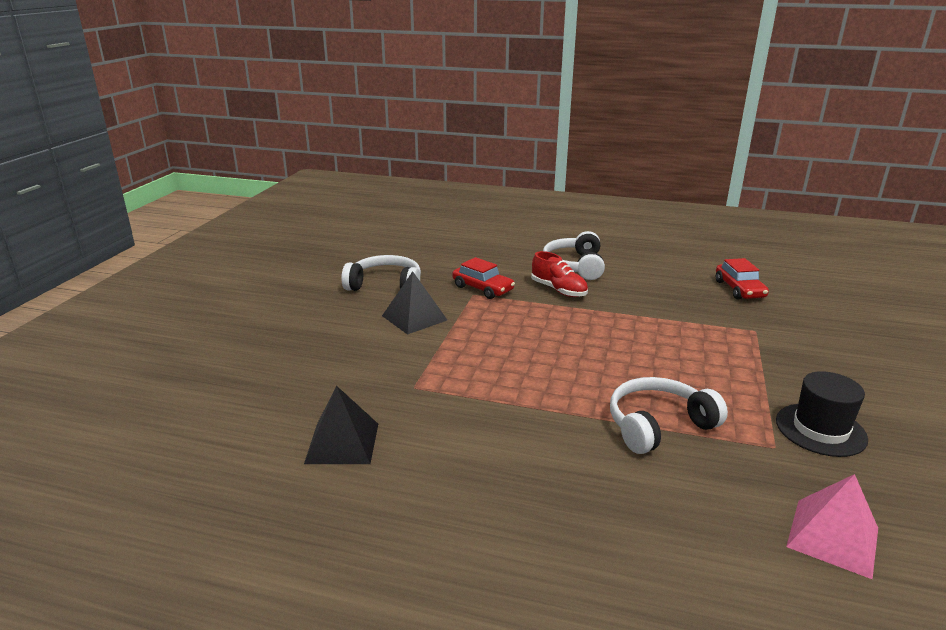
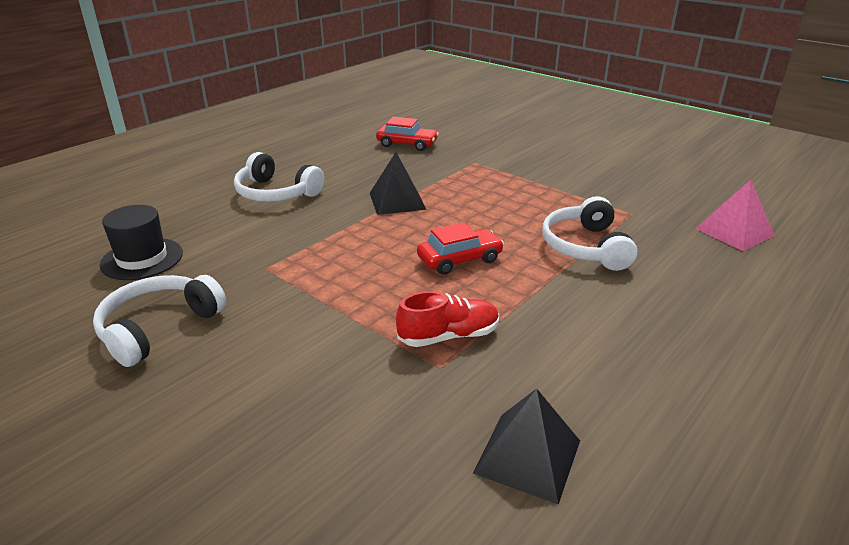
camera: 65 degrees left, 5 degrees up
black pyramid [382,271,447,335] -> black pyramid moved to [370,152,426,215]
red car [452,257,515,299] -> red car moved to [417,222,504,275]
red shoe [531,251,588,297] -> red shoe moved to [396,291,499,347]
black hat [776,371,868,457] -> black hat moved to [100,205,183,280]

